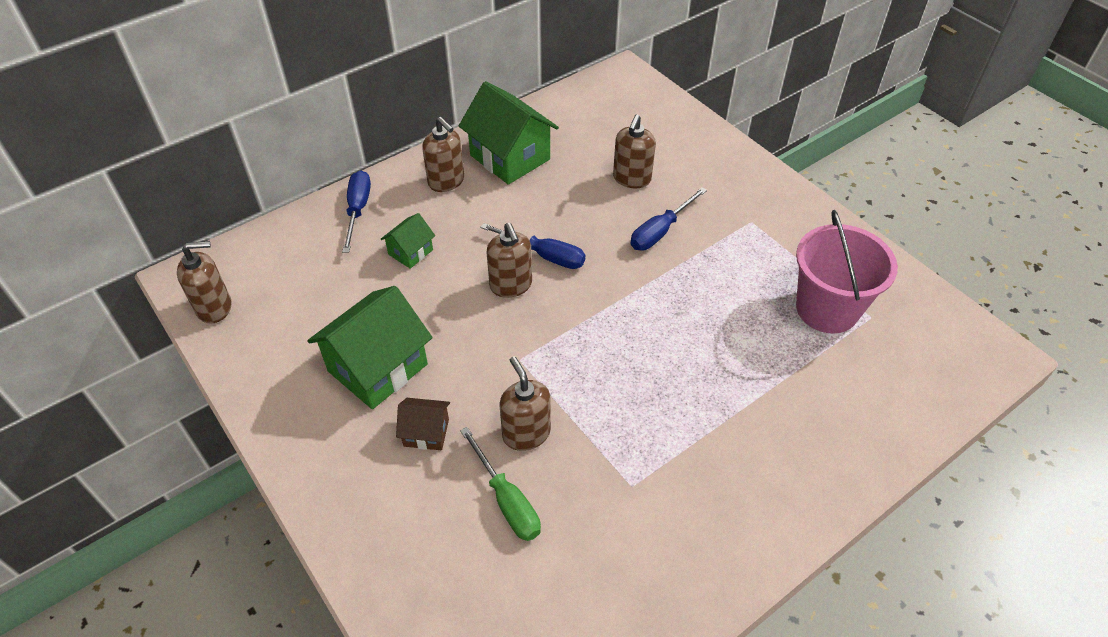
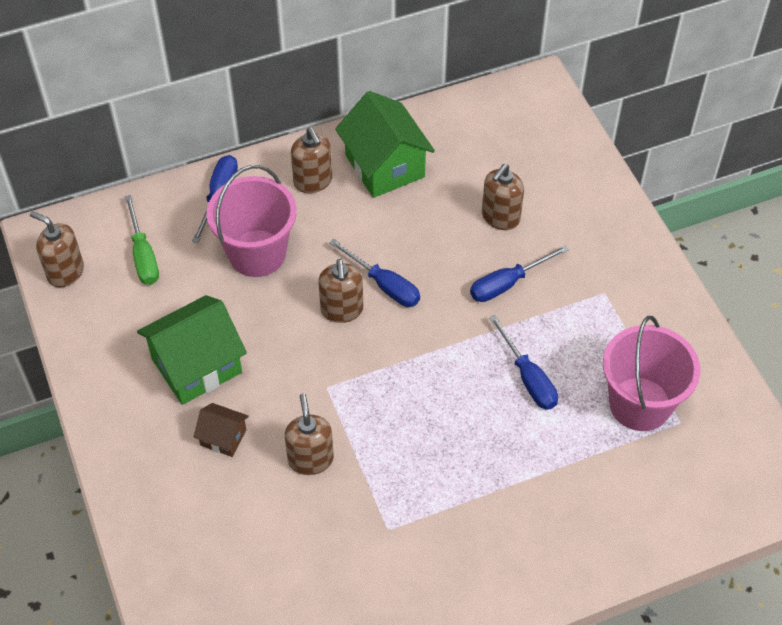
camera: 15 degrees right, 5 degrees up
brown soap dispenser [177,241,232,324] -> brown soap dispenser turned 150 degrees counterclockwise [30,211,84,288]
green house [380,213,435,269] -> pink bucket [207,165,297,277]
green screwdriver [460,427,541,541] -> green screwdriver moved to [125,195,159,285]
none -> blue screwdriver [489,315,558,410]

